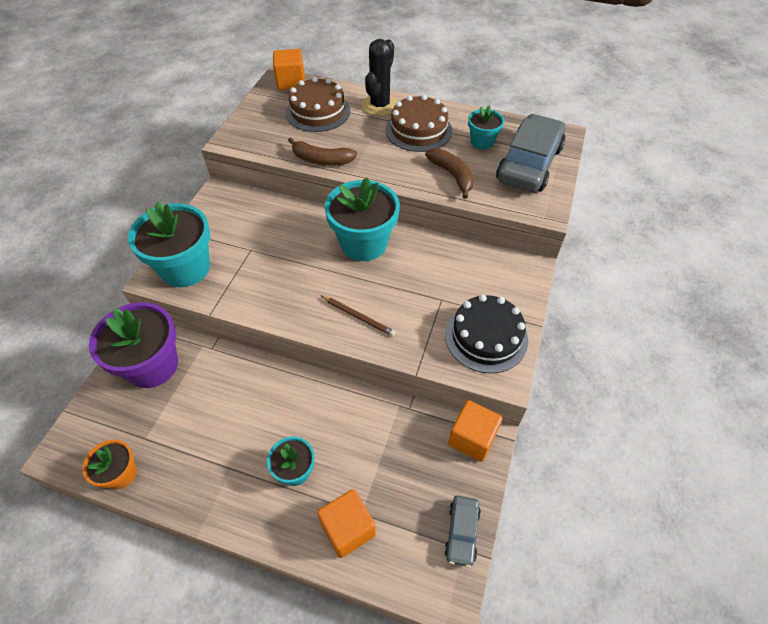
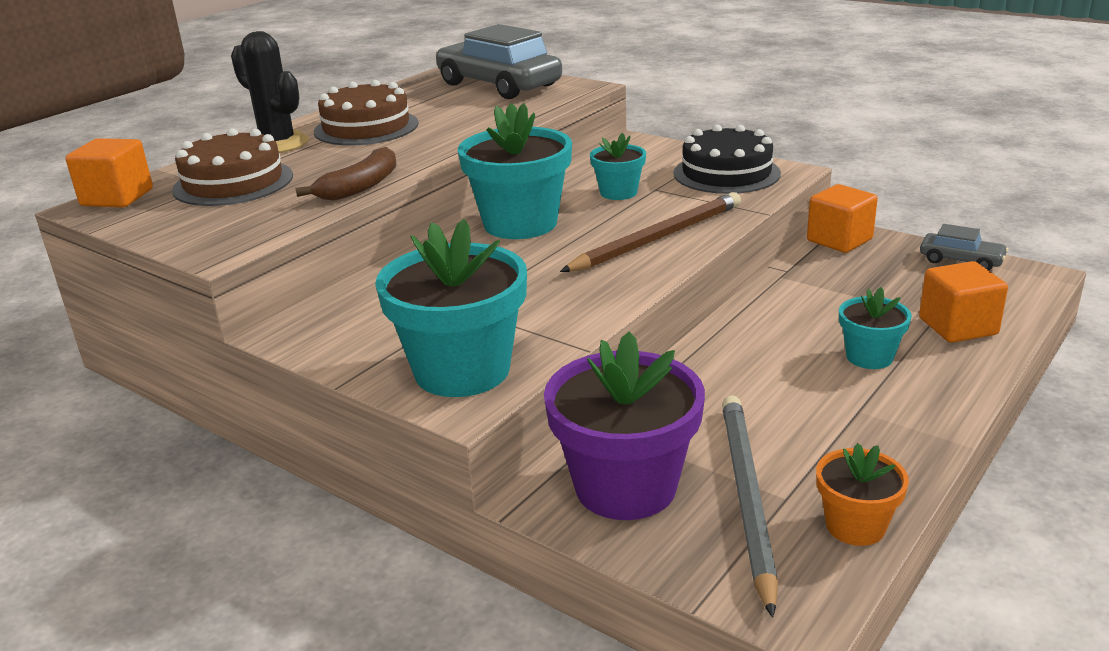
camera: 70 degrees left, 25 degrees down
brown pencil [320,295,396,337] -> brown pencil [560,192,741,272], size x1.82
brown banana [425,148,474,199] -> none
turquoise flower pot [468,106,504,150] -> turquoise flower pot moved to [590,133,646,200]
none -> grey pencil [722,395,778,618]

